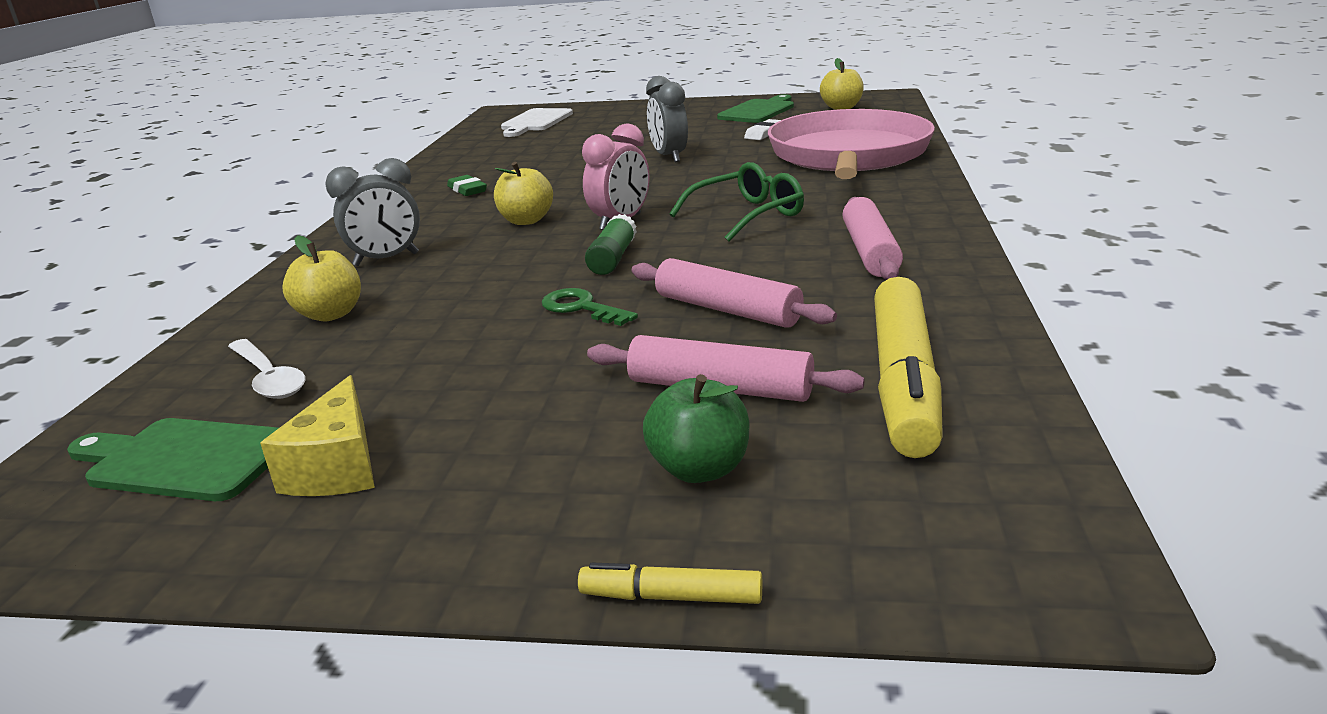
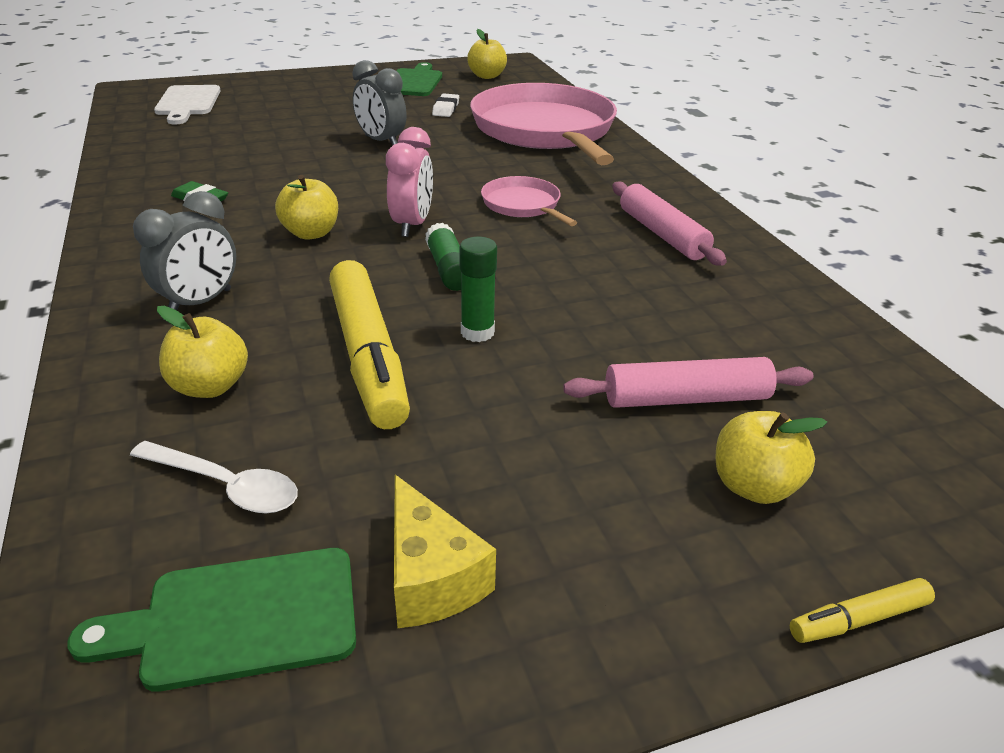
camera: 30 degrees left, 10 degrees up
green key [542,288,638,326] -> green glue stick [459,237,497,342]
pink rolling pin [632,258,837,328] -> none
green apple [643,374,749,483] -> yellow apple [716,411,827,504]
green glasses [669,162,804,241] -> pink pan [481,176,577,226]
yellow marker [874,277,943,458] -> yellow marker moved to [329,260,410,429]

